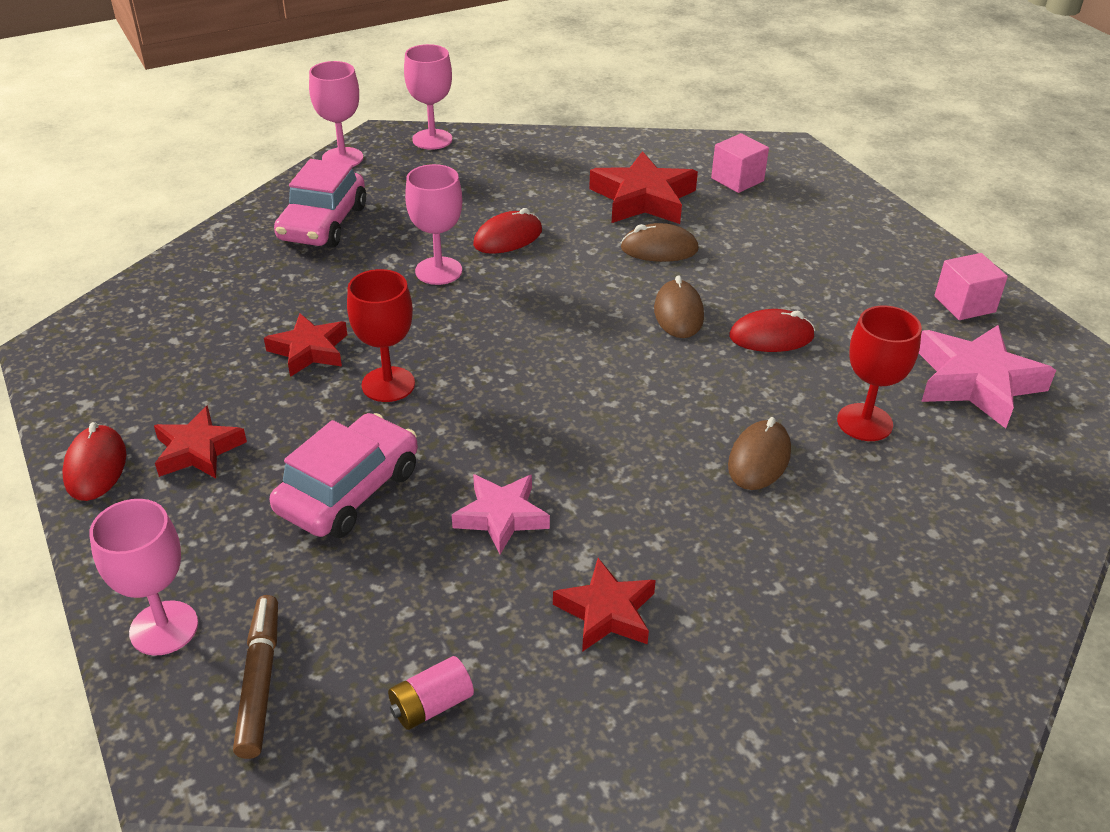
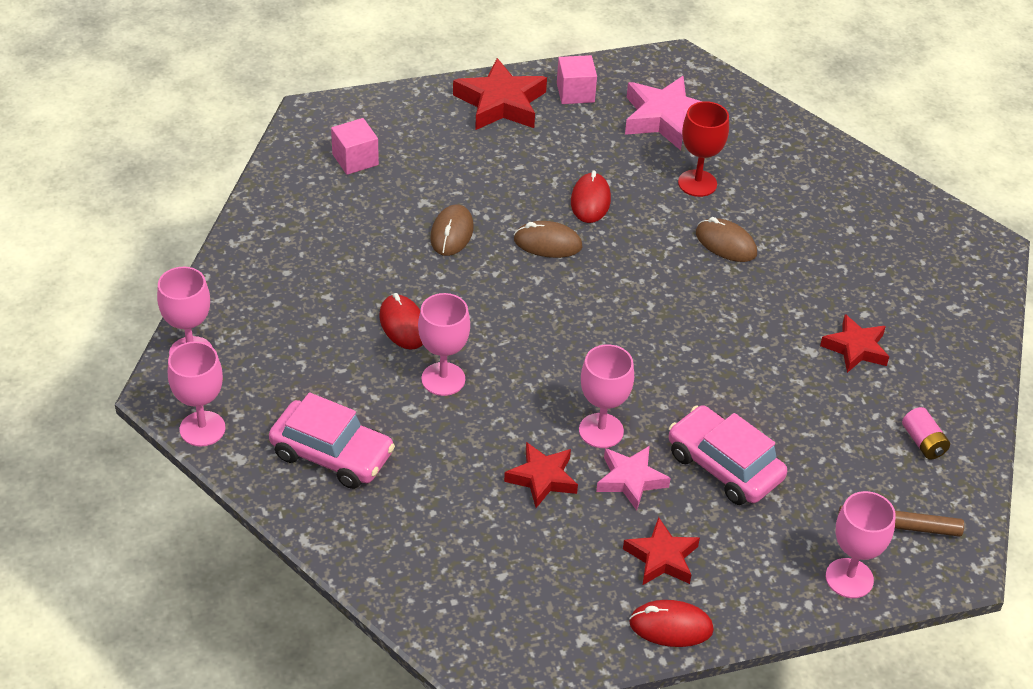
camera: 80 degrees left, 5 degrees up
red goblet [347,269,415,402] -> pink goblet [579,344,634,448]
pink star [452,474,550,554] -> pink star moved to [596,446,671,510]
red star [589,151,698,224] -> red star moved to [453,58,547,130]

